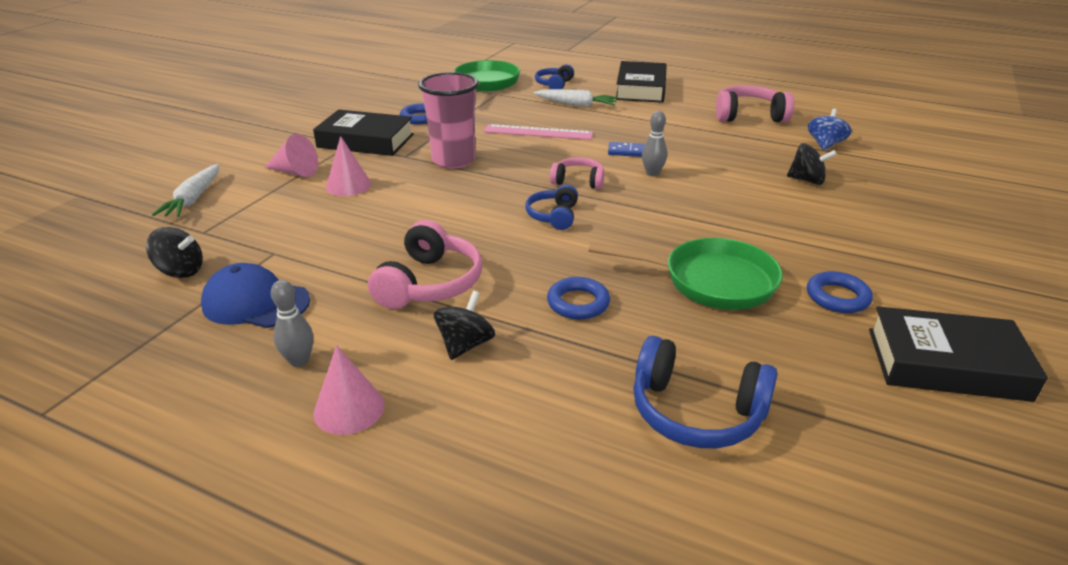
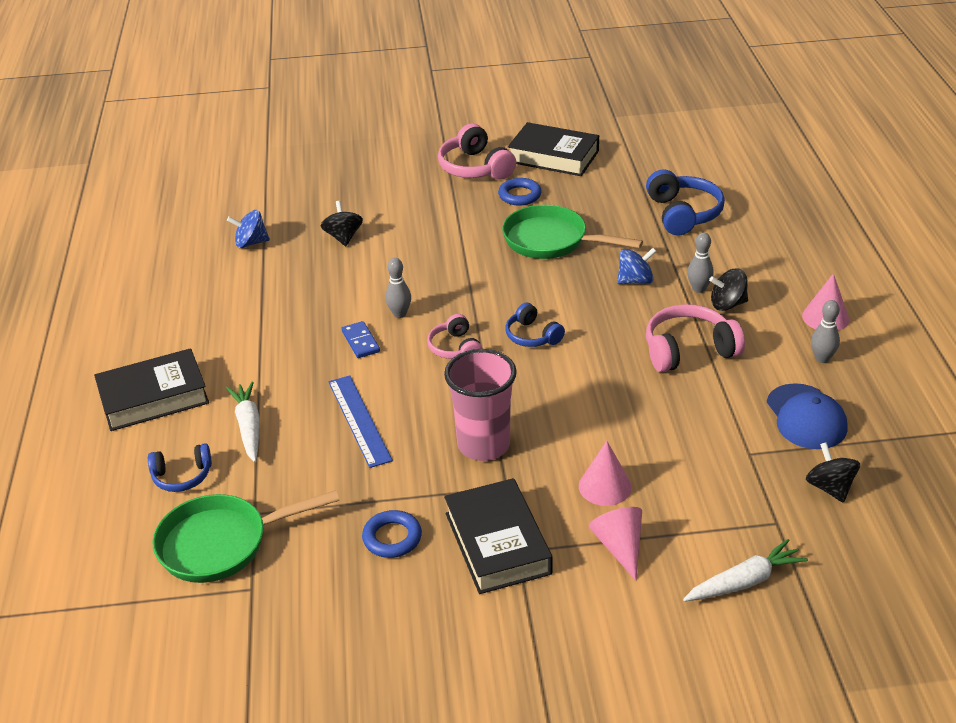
camera: 120 degrees left, 5 degrees up
pink ruler [484,124,593,140] -> blue ruler [328,375,393,468]
blue headphones [525,185,578,230] -> blue headphones turned 75 degrees clockwise [505,303,565,347]
blue ring [547,277,610,319] -> blue spinning top [617,248,657,284]
green pan [588,238,783,310] -> green pan turned 45 degrees counterclockwise [502,205,643,259]
pink headphones [716,85,794,123] -> pink headphones moved to [438,123,516,180]
black book [869,306,1048,402] -> black book turned 45 degrees counterclockwise [508,122,599,176]
none -> grey bowling pin [687,232,714,293]

